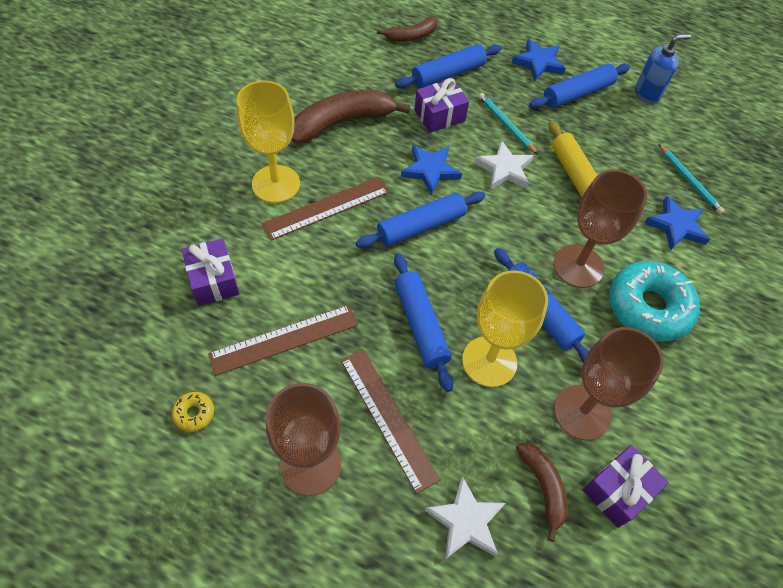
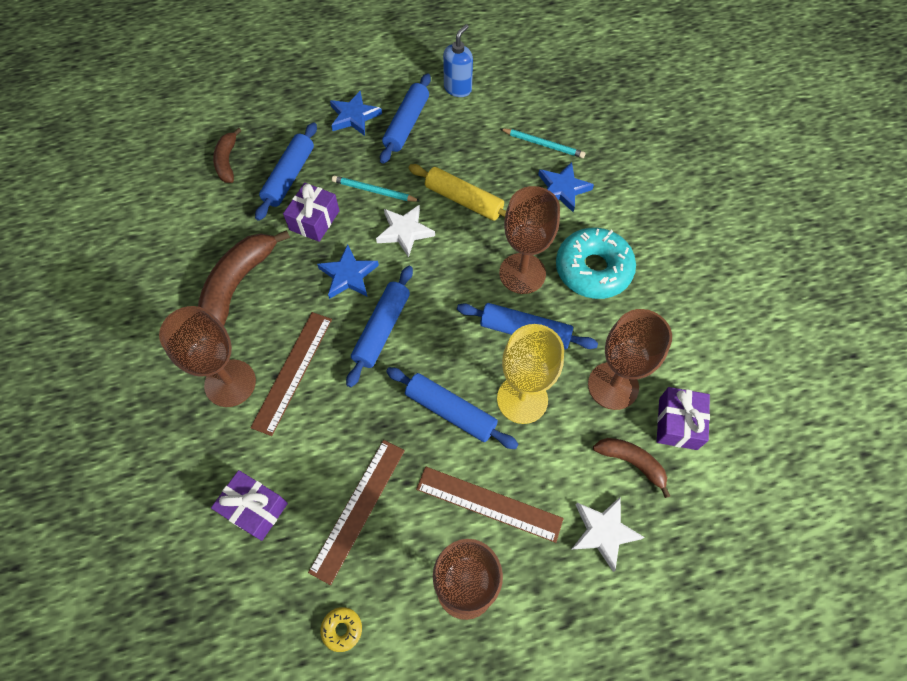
camera: 35 degrees left, 5 degrees up
yellow goblet [236,81,300,203] -> brown goblet [159,306,256,407]
brown banana [377,17,438,42] -> brown banana turned 150 degrees clockwise [213,128,242,183]

